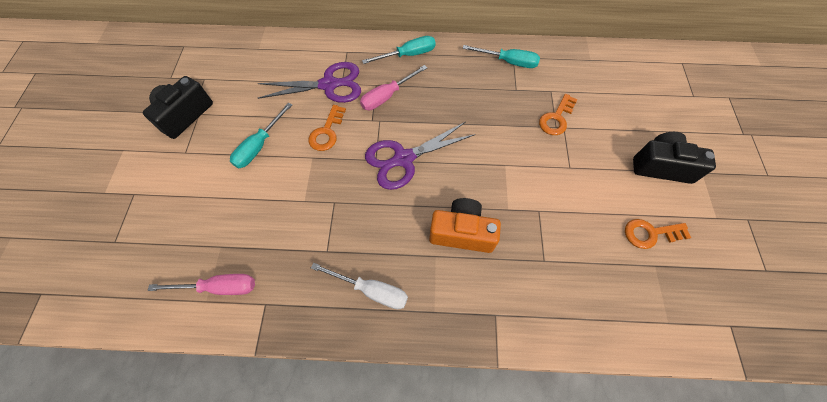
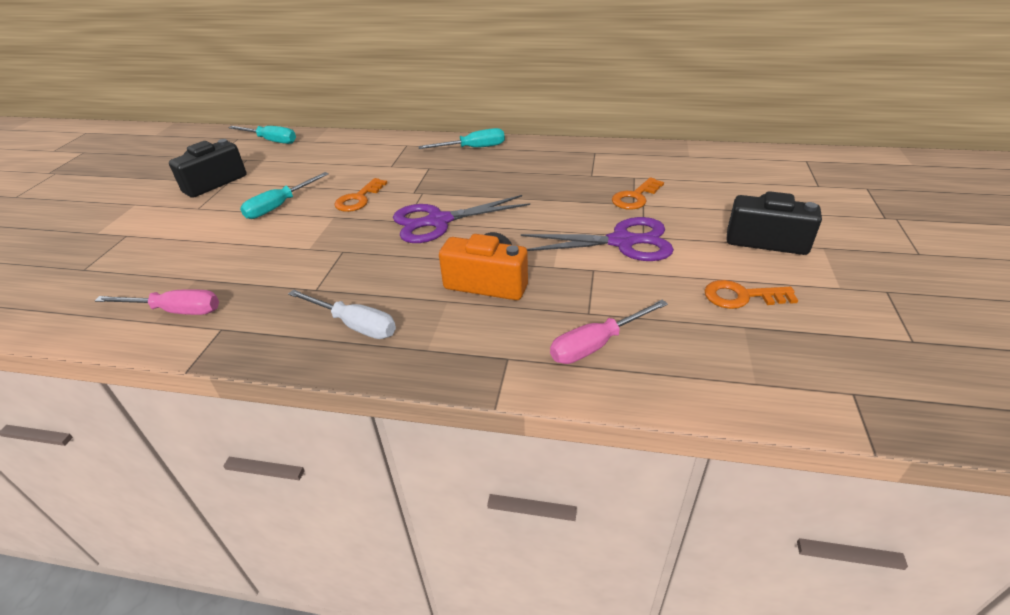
camera: 10 degrees right, 25 degrees down
purple scissors [258,62,361,103] -> purple scissors moved to [521,217,674,261]
pink screwdriver [360,65,427,110] -> pink screwdriver moved to [550,300,668,364]
turquoise screwdriver [463,45,540,68] -> turquoise screwdriver moved to [228,126,296,144]

